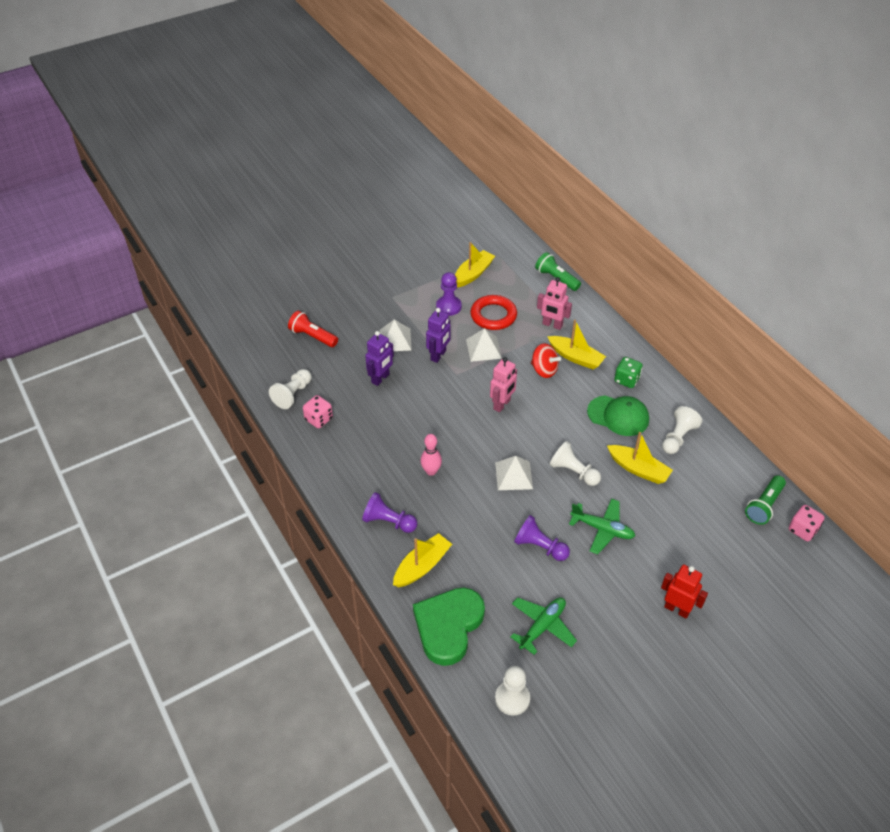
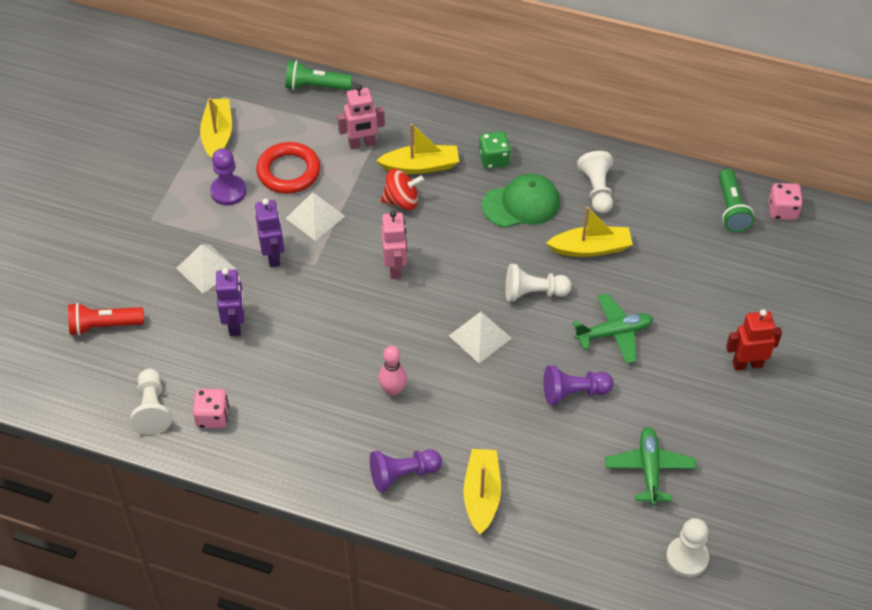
camera: 40 degrees left, 5 degrees up
green heart [413,588,485,666] -> none

